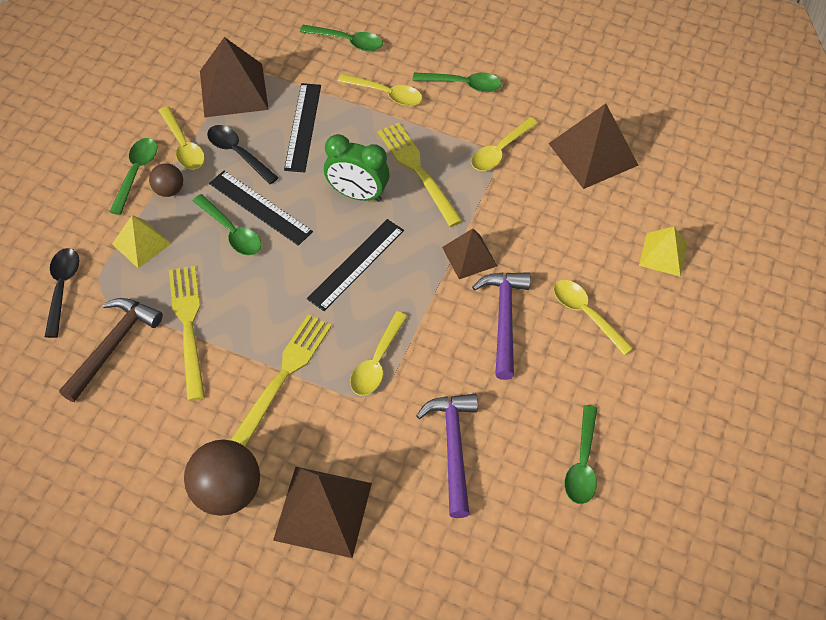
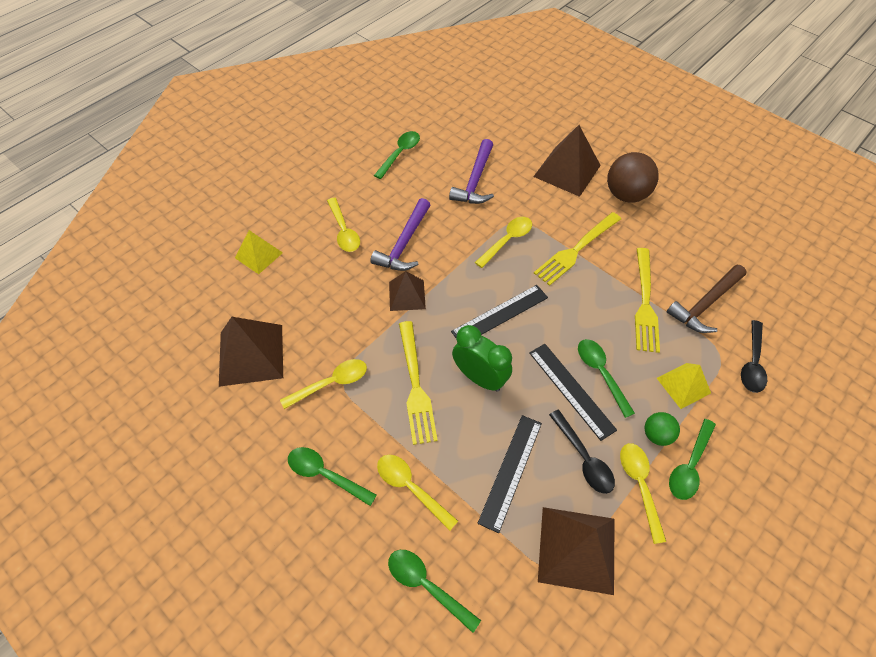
camera: 160 degrees left, 0 degrees up
brown ball [149,163,183,197] -> green ball [645,412,680,446]

